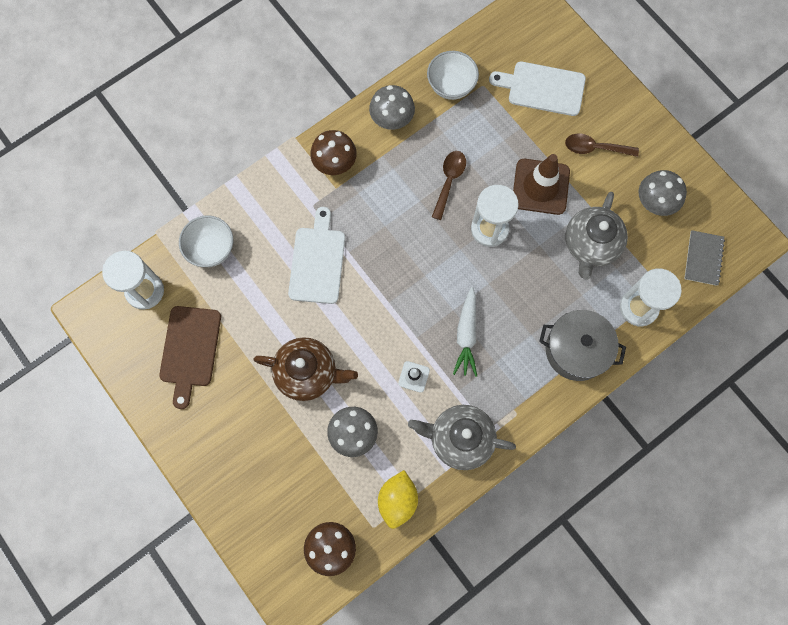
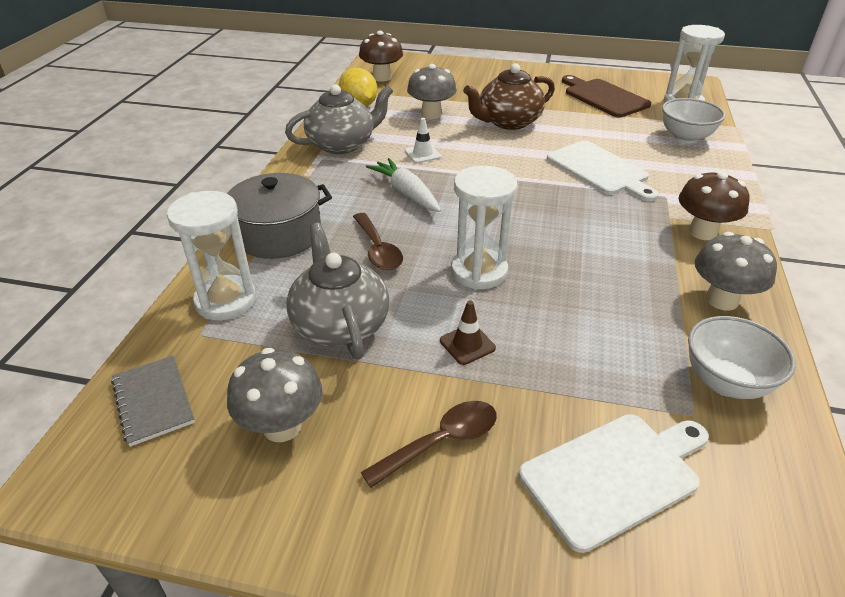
camera: 140 degrees right, 35 degrees down
brown spoon [432,151,466,220] -> brown spoon moved to [353,213,403,270]
brown traffic cone [513,154,570,215] -> brown traffic cone [440,301,496,365], size x0.47

